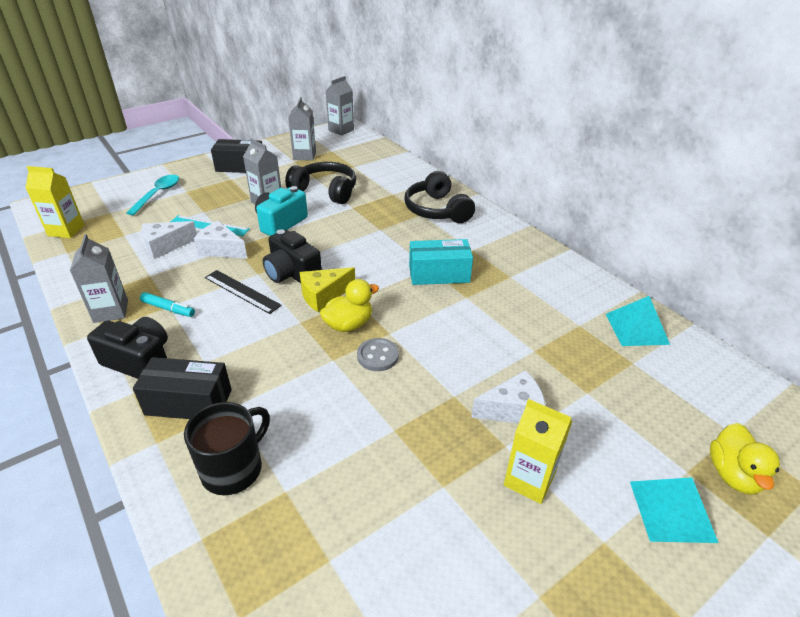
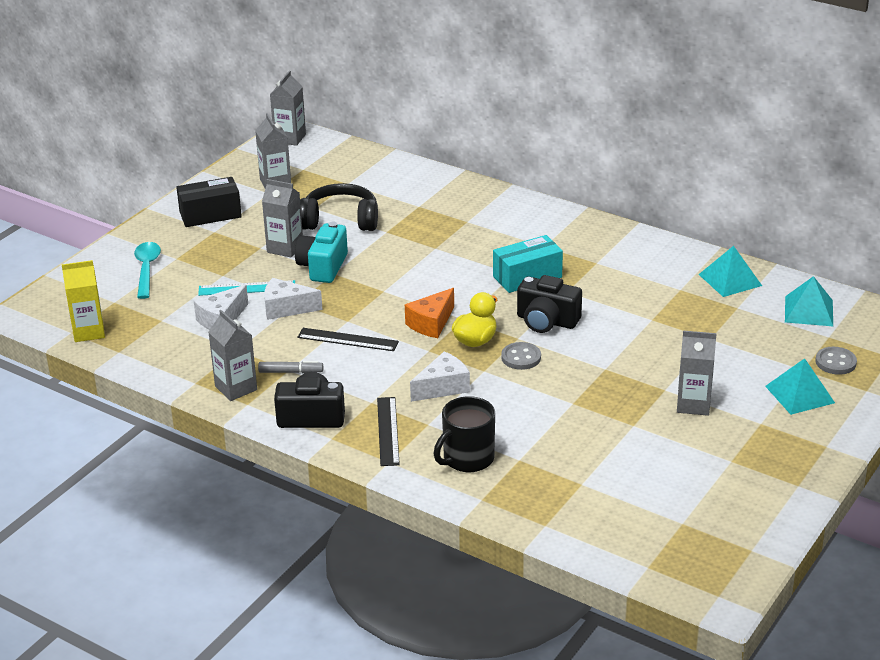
camera: 20 degrees left, 5 degrees down
black box [133,357,232,419] -> black ruler [377,397,400,466]
turquoise marker [140,292,195,317] -> grey marker [258,361,323,373]
black mug [184,402,270,495] -> black mug turned 150 degrees counterclockwise [434,396,495,472]
black camera [263,229,322,283] -> black camera moved to [517,275,582,333]
yellow cheese [300,267,355,312] -> orange cheese [405,288,454,338]
black headphones [405,171,475,223] -> none
white cheese [471,370,546,423] -> white cheese moved to [410,351,470,402]
yellow carton [504,399,572,504] -> grey carton [677,331,717,416]
yellow duck [710,423,780,495] -> grey button [815,347,857,375]
none -> turquoise pyramid [785,276,833,326]

